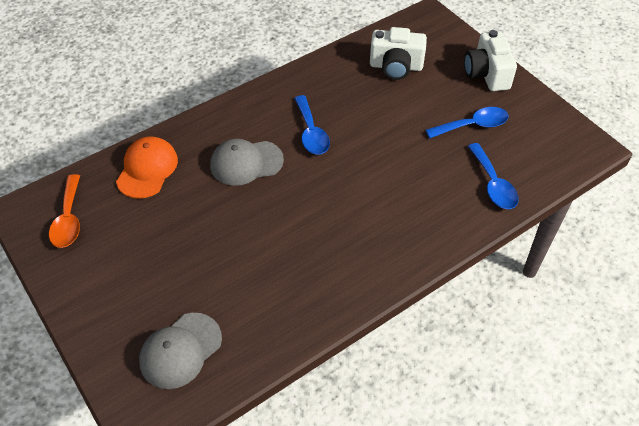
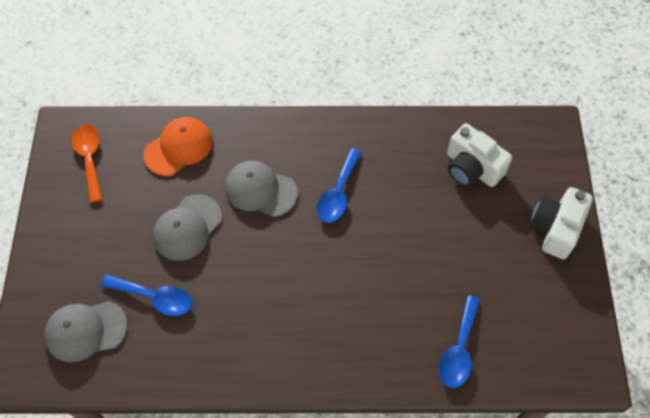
camera: 35 degrees right, 10 degrees up
orange spoon [49,174,80,248] -> orange spoon turned 135 degrees clockwise [72,124,103,203]
blue spoon [426,107,509,138] -> blue spoon moved to [101,274,192,316]
none -> grey cap [153,194,222,261]

